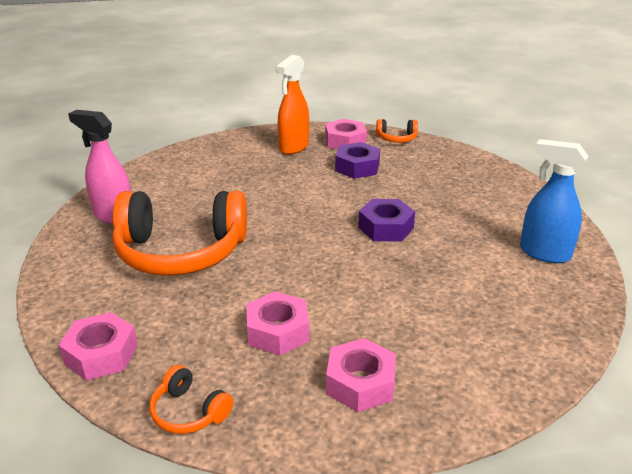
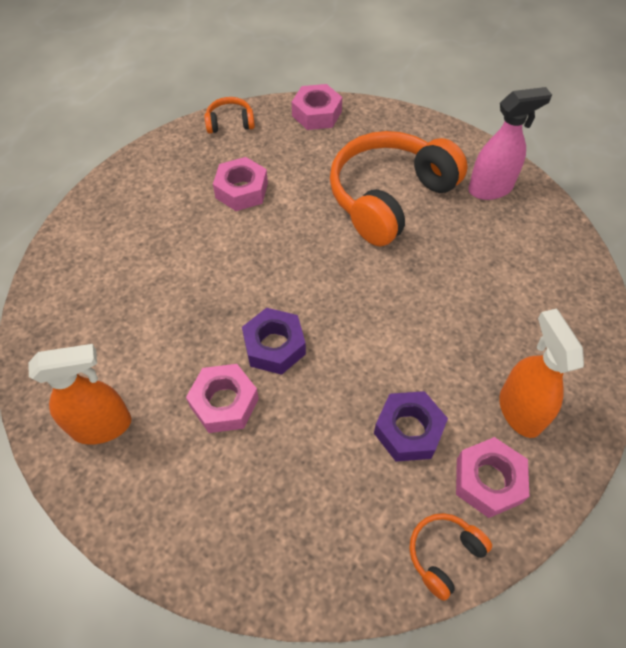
camera: 135 degrees right, 25 degrees up
pink nut [326,338,396,412] -> pink nut moved to [186,364,259,433]
blue spray bottle [520,139,588,263] -> orange spray bottle [29,344,131,445]

